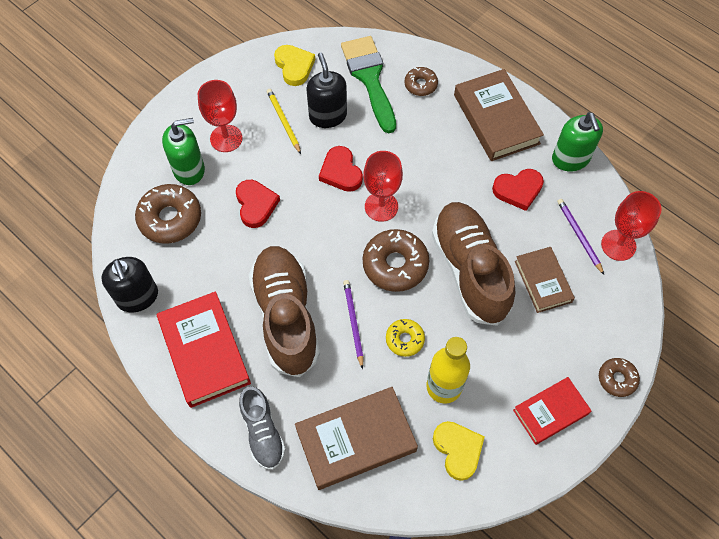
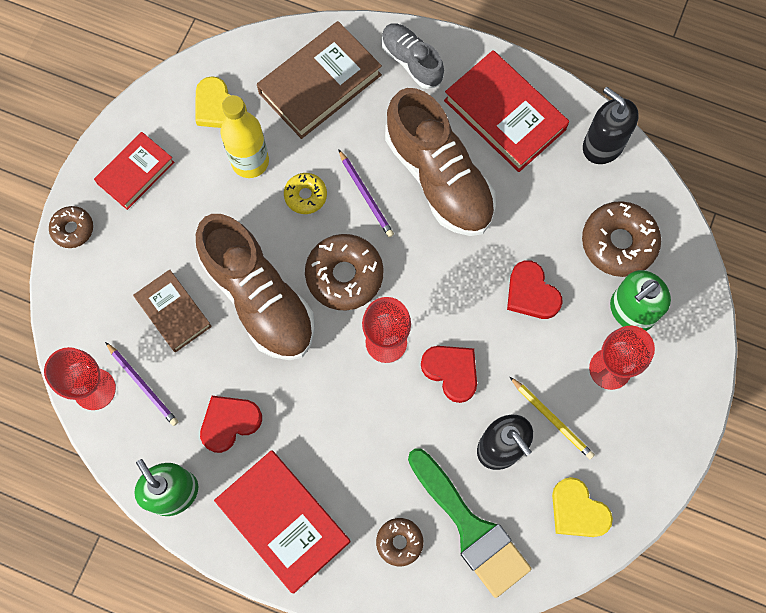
camera: 160 degrees right, 10 degrees up
brown book [454,69,544,161] -> red book [214,450,350,593]

